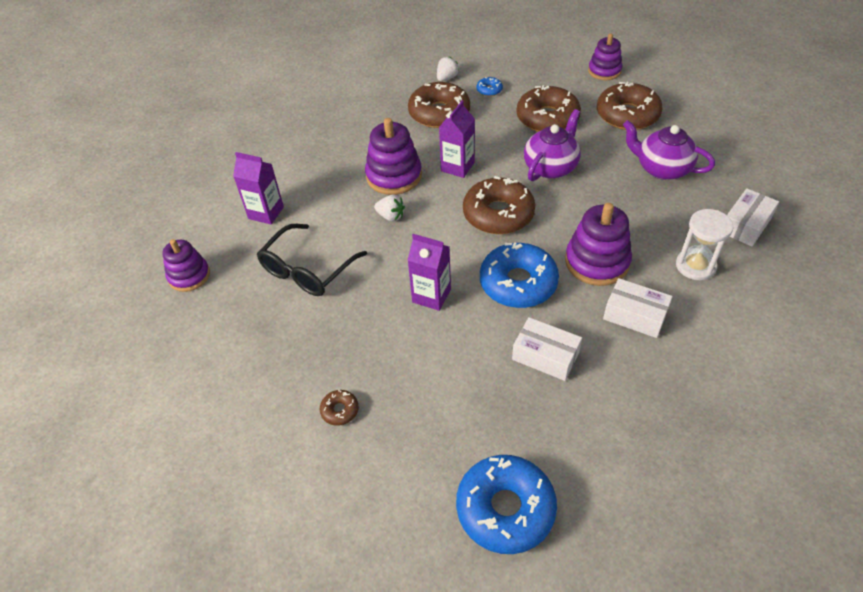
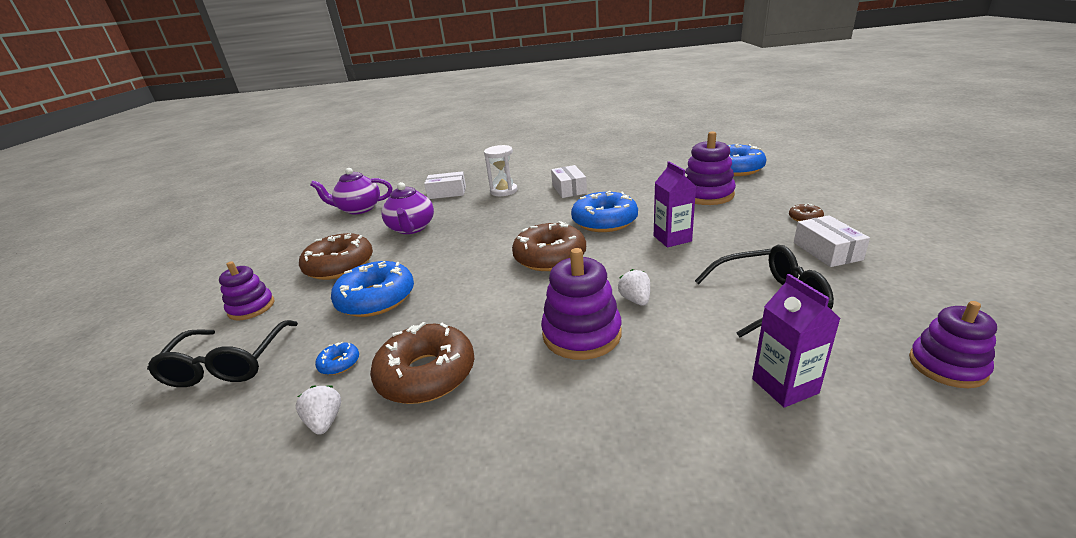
camera: 130 degrees left, 20 degrees down
white strawberry [437,57,459,81] -> white strawberry turned 75 degrees clockwise [296,386,341,435]
purple carton [439,100,475,178] -> none
white box [512,317,582,381] -> white box moved to [794,215,870,267]
brown donut [516,85,581,132] -> blue donut [331,261,414,317]
purple teapot [524,109,581,181] -> purple teapot moved to [310,168,393,214]
purple stacking toy [565,203,632,286] -> purple stacking toy moved to [685,131,736,205]
none -> black glasses [147,320,298,387]

